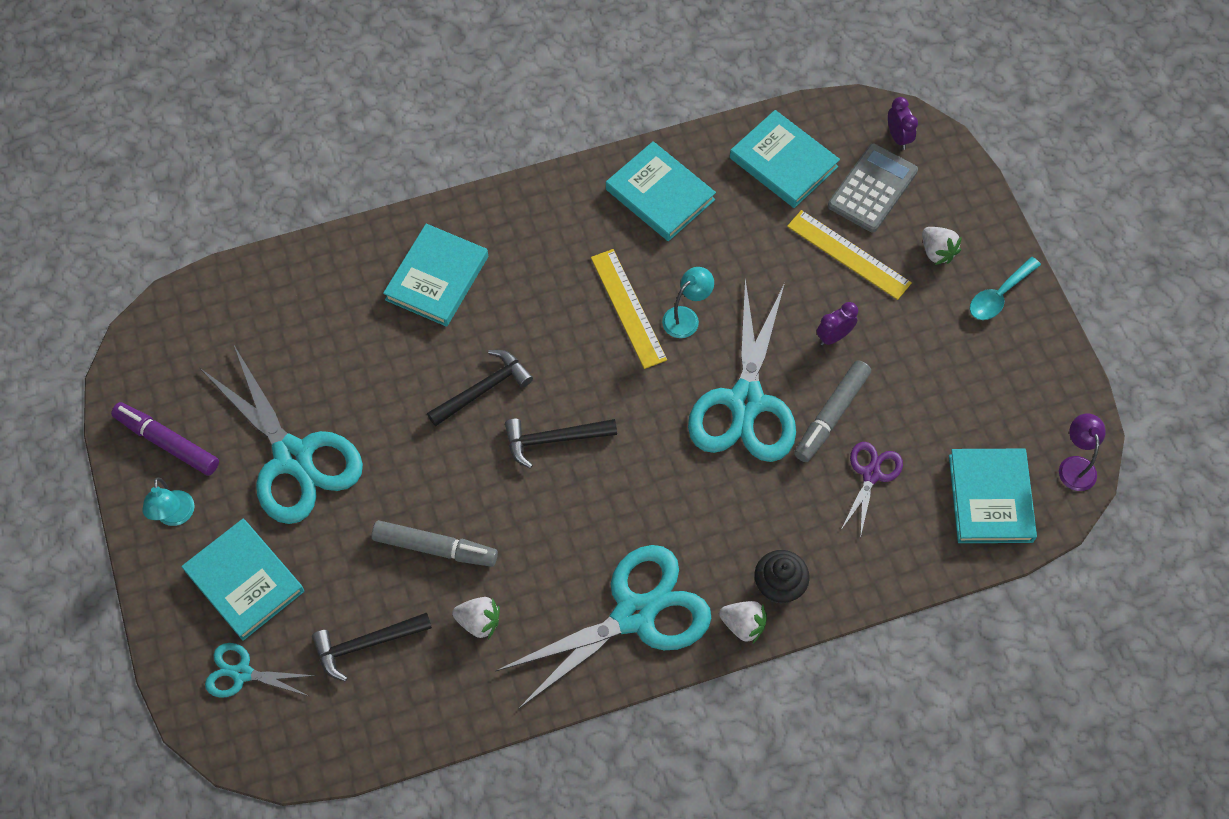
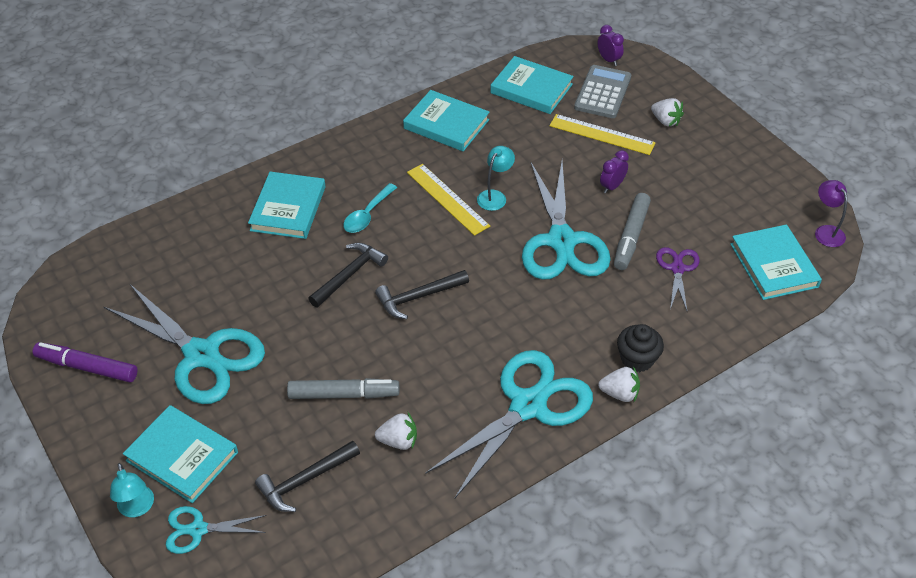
camera: 15 degrees left, 15 degrees down
turquoise lamp [142,477,195,526] -> turquoise lamp moved to [110,463,154,517]
turquoise spoon [970,257,1041,320] -> turquoise spoon moved to [343,183,397,233]

